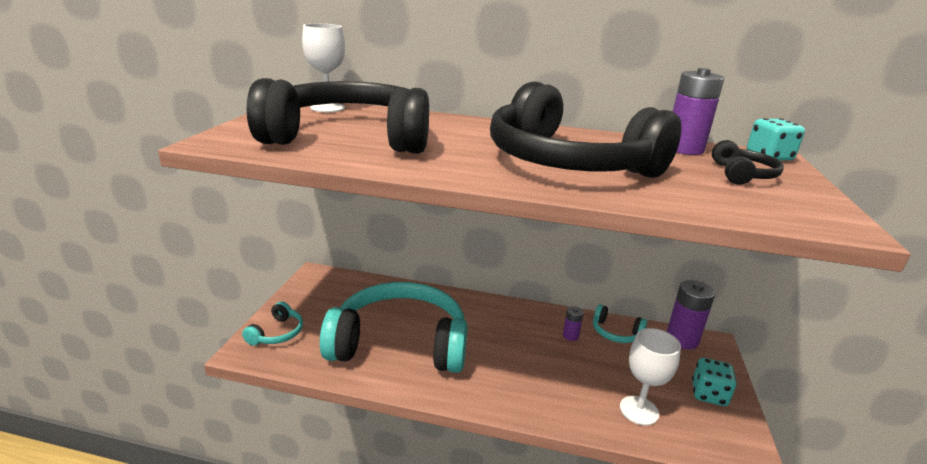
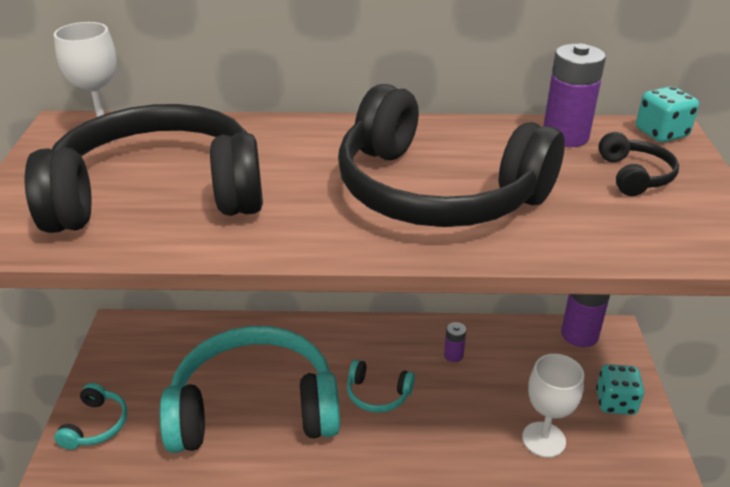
camera: 10 degrees left, 10 degrees up
turquoise headphones [593,304,647,343] -> turquoise headphones moved to [347,359,415,413]

